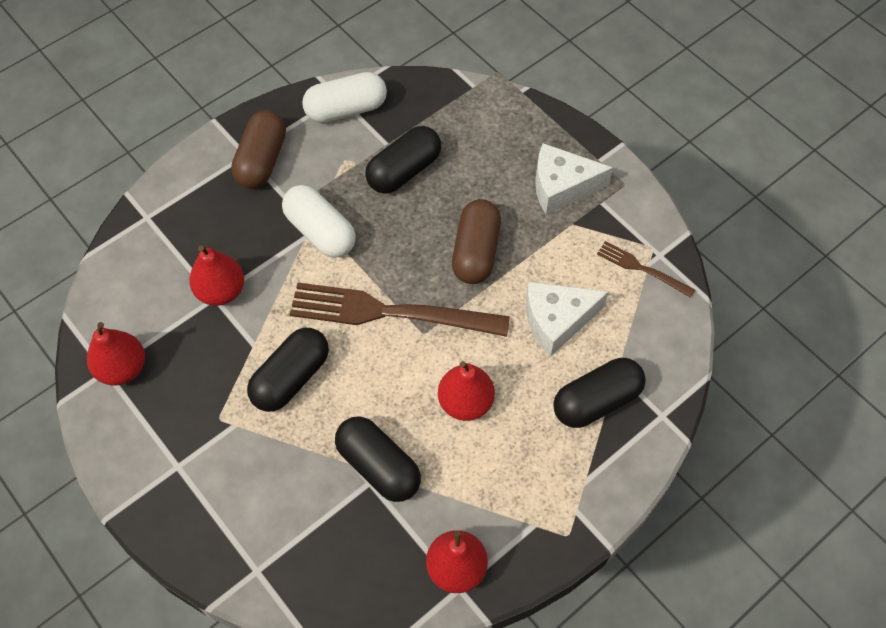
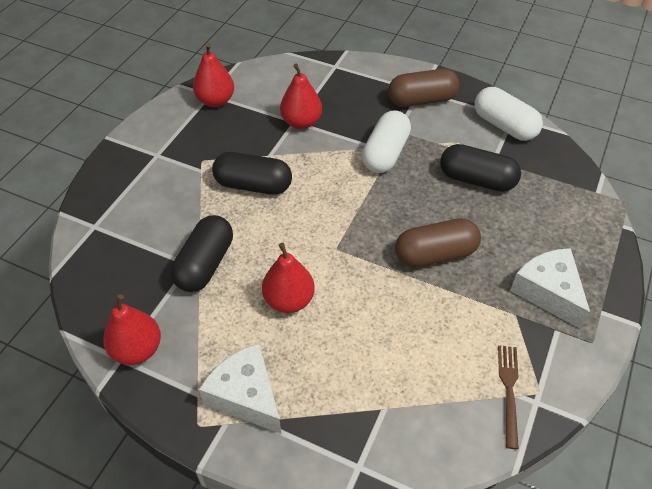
camera: 65 degrees right, 10 degrees down
brown fork [290,282,510,337] -> none
white cheese [526,281,608,357] -> white cheese moved to [199,343,281,433]
black capsule [553,358,646,428] -> none

